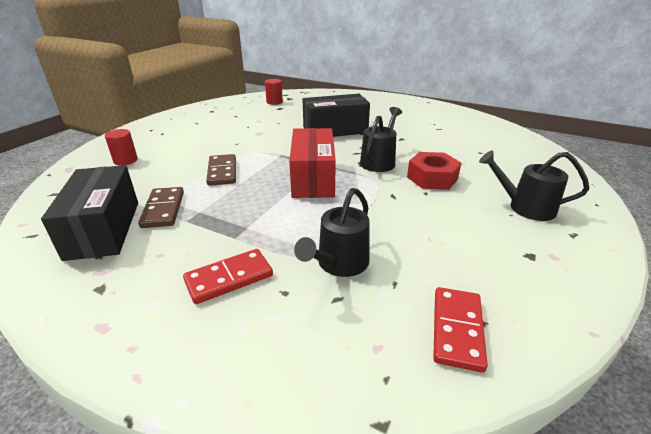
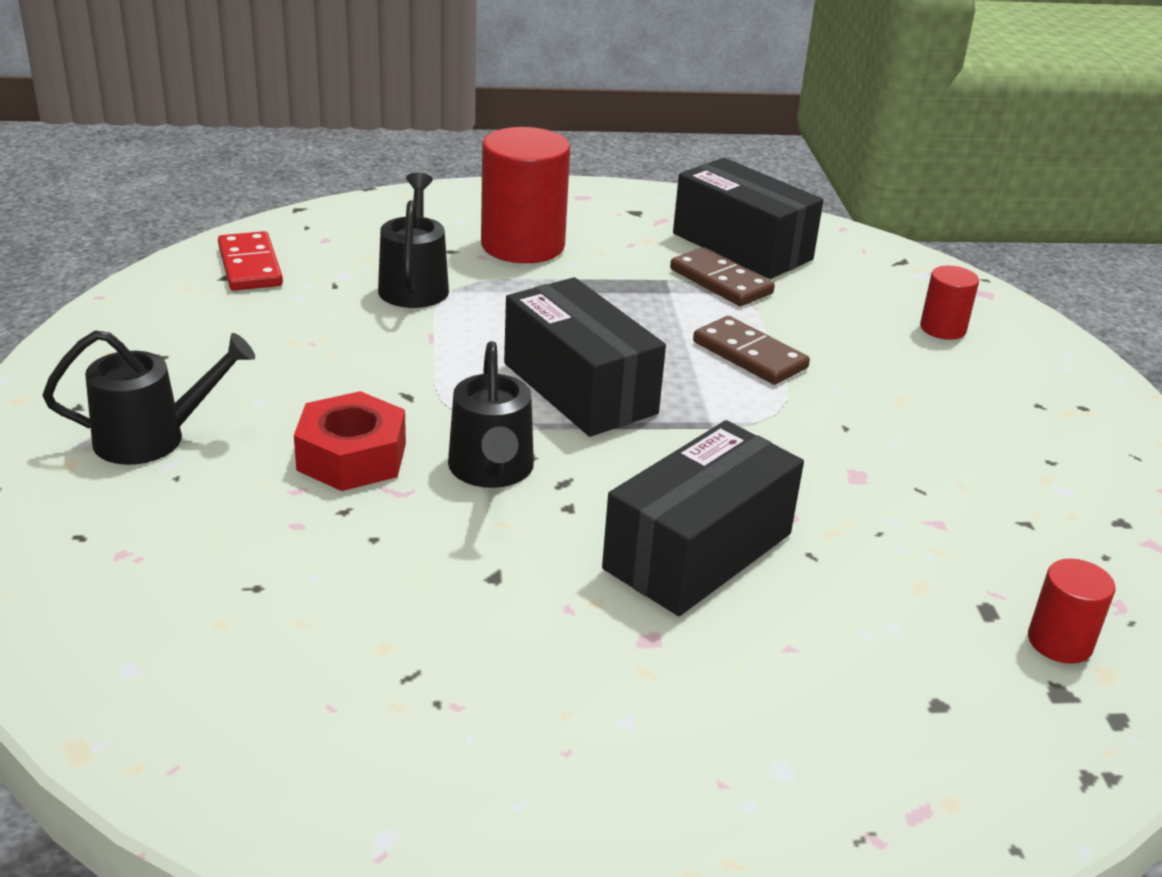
camera: 145 degrees right, 0 degrees up
red domino [183,249,273,304] -> red cylinder [481,127,570,263]
red box [289,128,336,198] -> black box [504,277,666,437]

